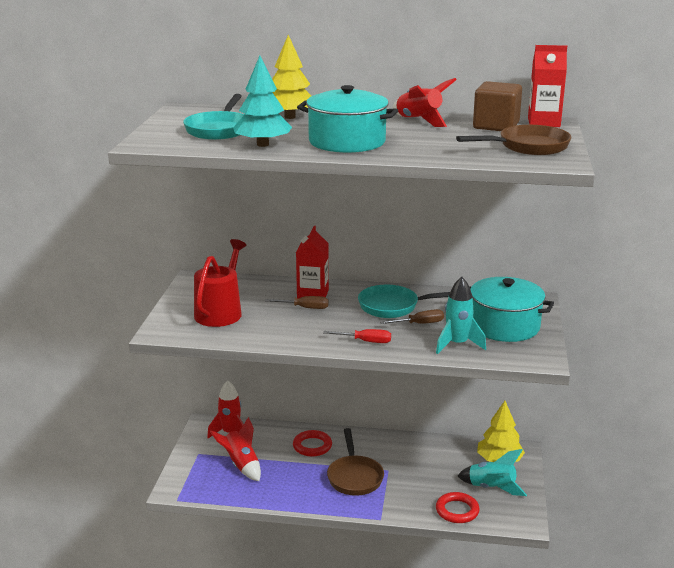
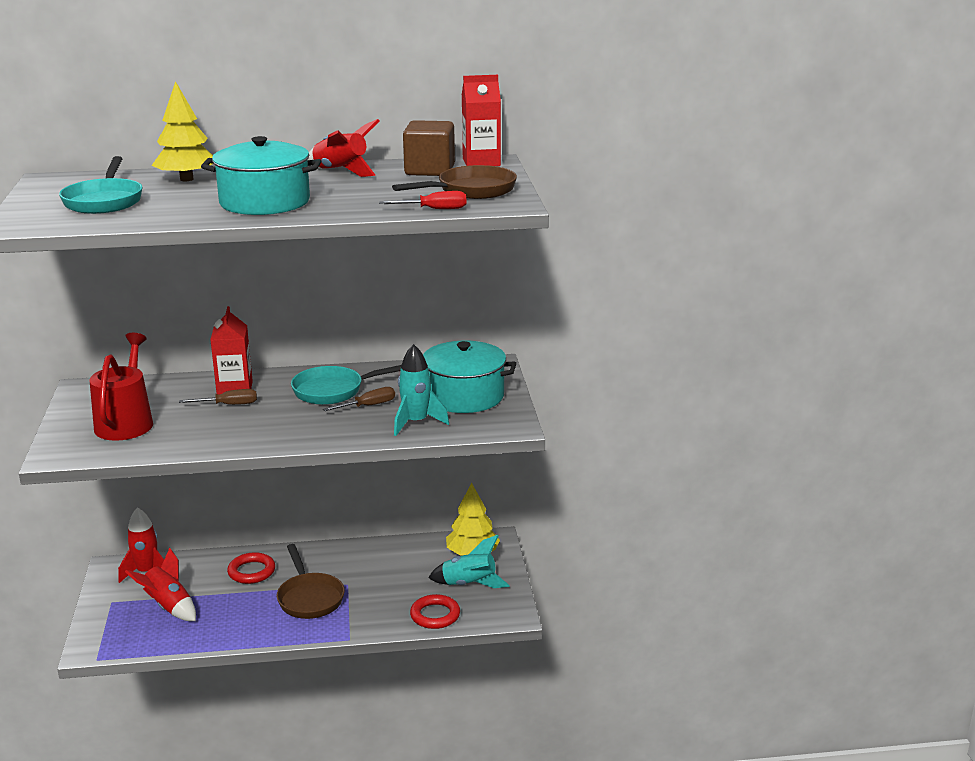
camera: 15 degrees left, 0 degrees up
turquoise tree [233,56,292,147] -> none
red screwdriver [323,329,391,343] -> red screwdriver moved to [379,191,466,209]

